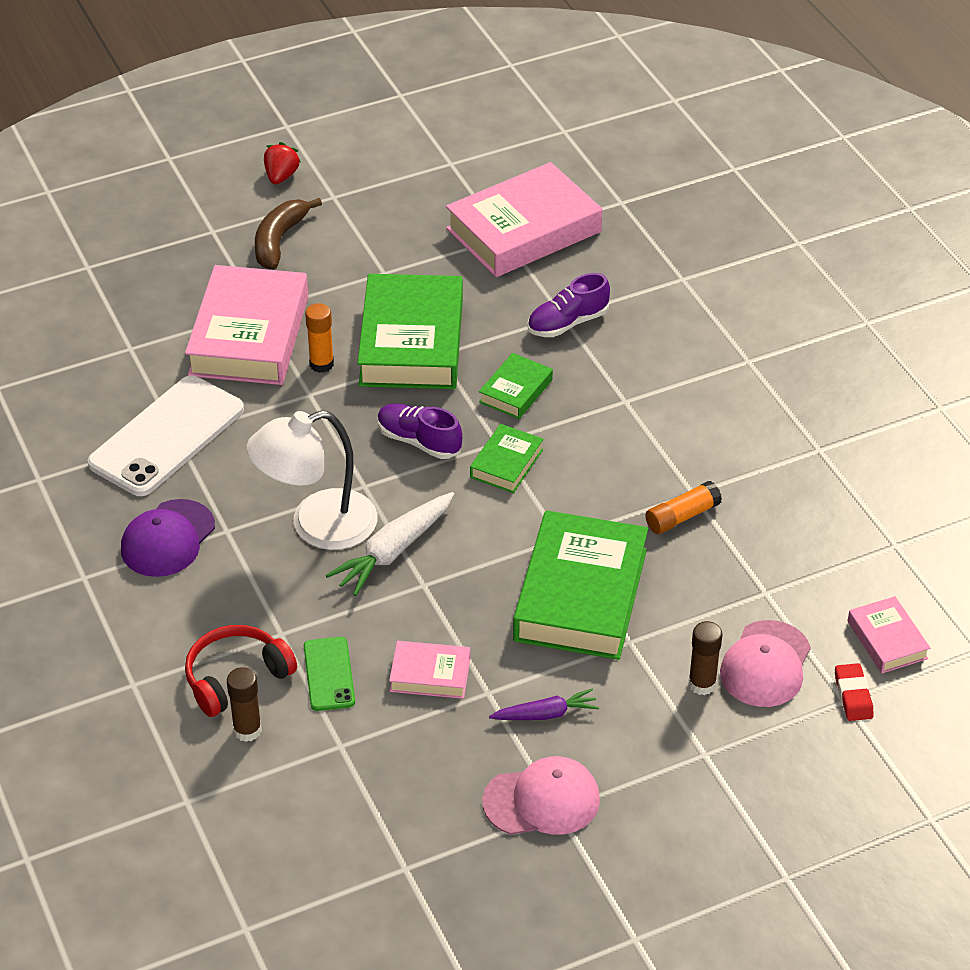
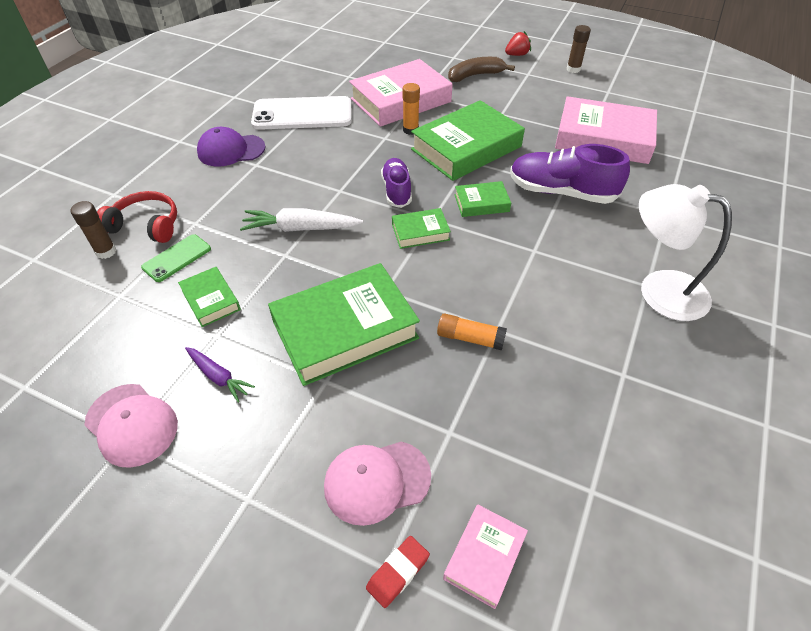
camera: 50 degrees right, 5 degrees up
white lamp [246,410,377,550] -> white lamp moved to [639,184,732,321]
pink book [389,641,470,699] -> green book [178,267,241,327]
purple shoe [527,273,610,337] -> purple shoe [510,144,630,204], size x1.59
brown glue stick [688,621,722,695] -> brown glue stick moved to [567,25,591,73]

